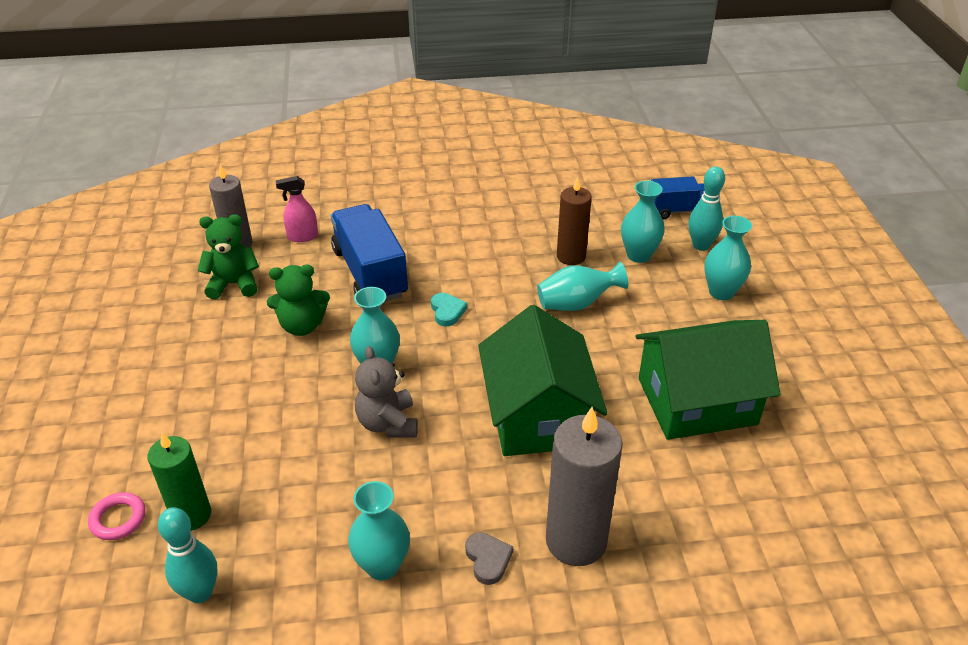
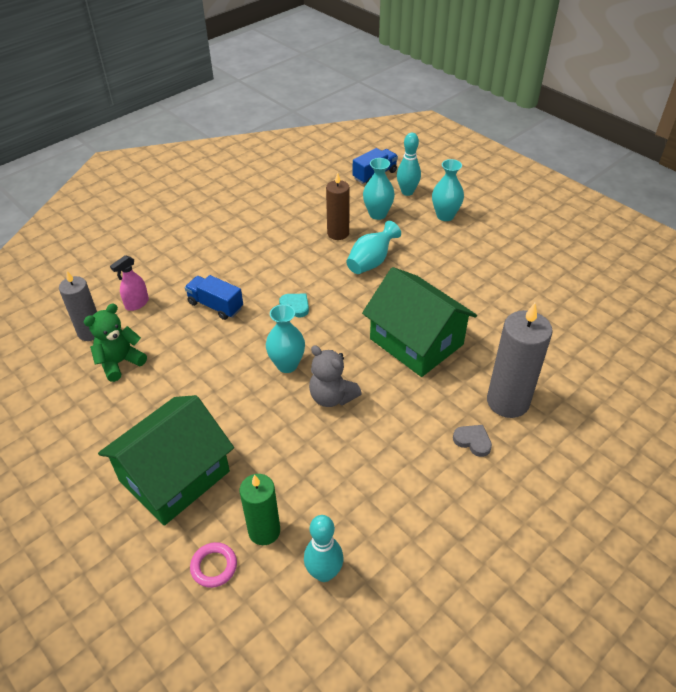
camera: 35 degrees left, 5 degrees up
green teddy bear [267,264,330,336] -> none
blue truck [331,204,408,302] -> blue truck [185,275,243,320], size x0.60
turquoise vase [348,481,410,580] -> none
green house [635,320,781,440] -> green house moved to [98,395,234,525]

